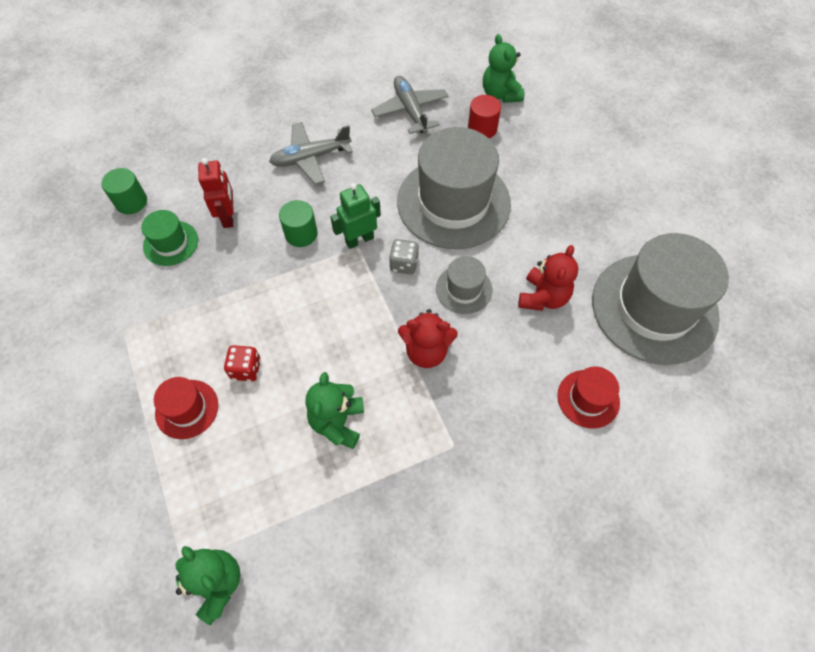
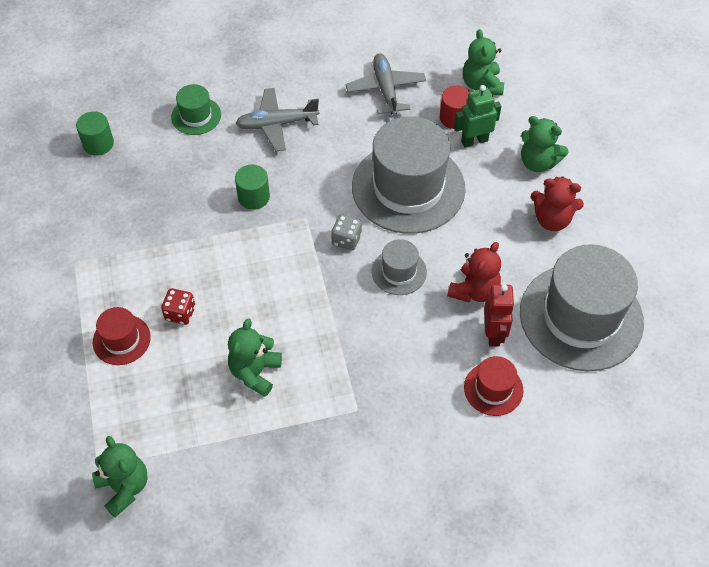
camera: 10 degrees right, 5 degrees down
green hat [141,210,198,266] -> green hat moved to [171,84,221,135]
red robot [198,158,234,228] -> red robot moved to [484,284,515,347]
green robot [330,183,381,249] -> green robot moved to [454,85,501,147]
red teddy bear [398,309,458,368] -> red teddy bear moved to [531,176,584,231]
none -> green teddy bear [521,116,569,172]

